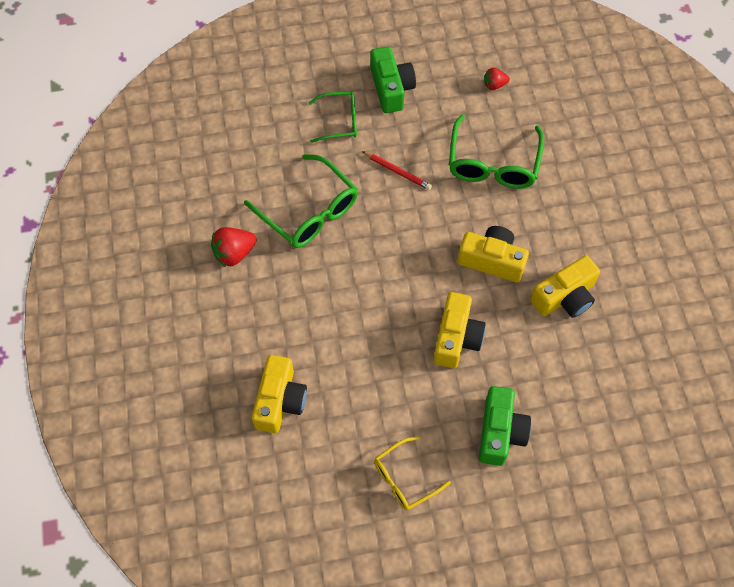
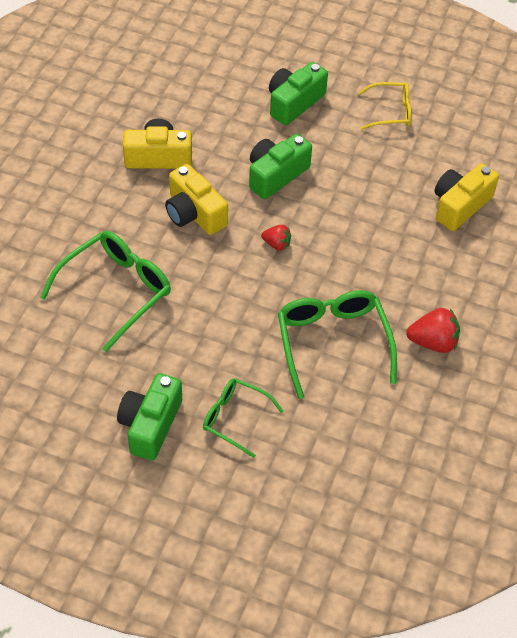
camera: 150 degrees left, 10 degrees down
red pencil [362,151,432,190] -> none
yellow camera [434,292,486,368] -> green camera [249,134,312,199]
red strawberry [484,68,510,90] -> red strawberry moved to [261,225,291,251]

